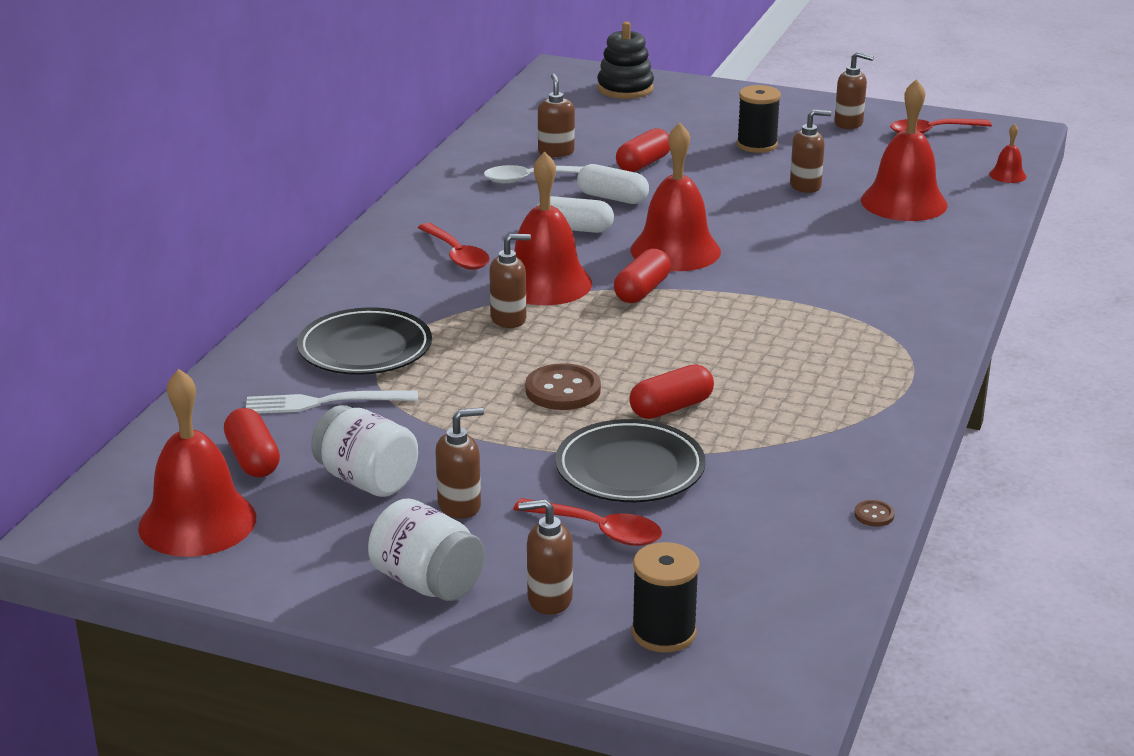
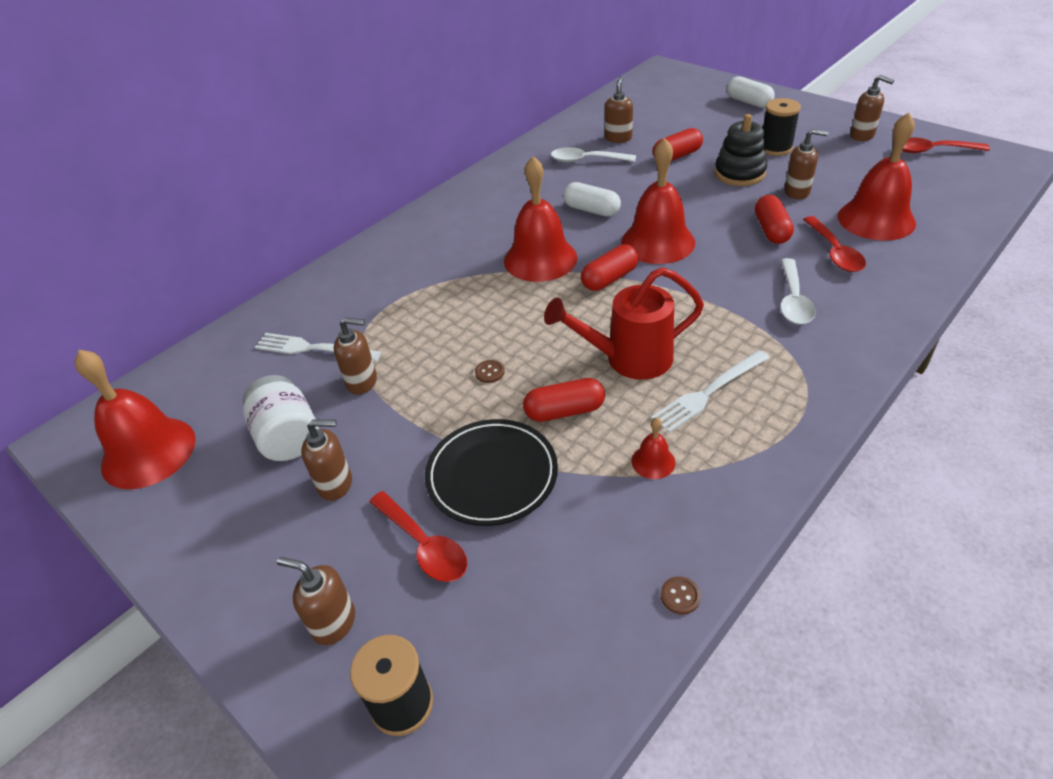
camera: 25 degrees right, 15 degrees up
red capsule [224,408,280,477] -> red capsule moved to [755,195,794,244]
black plate [297,307,432,375] -> none
white jar [368,499,485,601] -> none
red spoon [418,223,490,270] -> red spoon moved to [803,216,866,272]
brown soap dispenser [489,234,531,328] -> brown soap dispenser moved to [334,318,377,395]
brown button [525,363,601,410] -> brown button [475,360,504,383], size x0.47
white capsule [577,164,649,204] -> white capsule moved to [727,76,775,108]
black stacking toy [597,22,654,99] -> black stacking toy moved to [715,114,767,186]
red bell [989,124,1026,183] -> red bell moved to [632,417,675,479]
none -> red watering can [544,267,704,380]
none -> white fork [651,350,770,433]
none -> white spoon [780,258,816,325]

